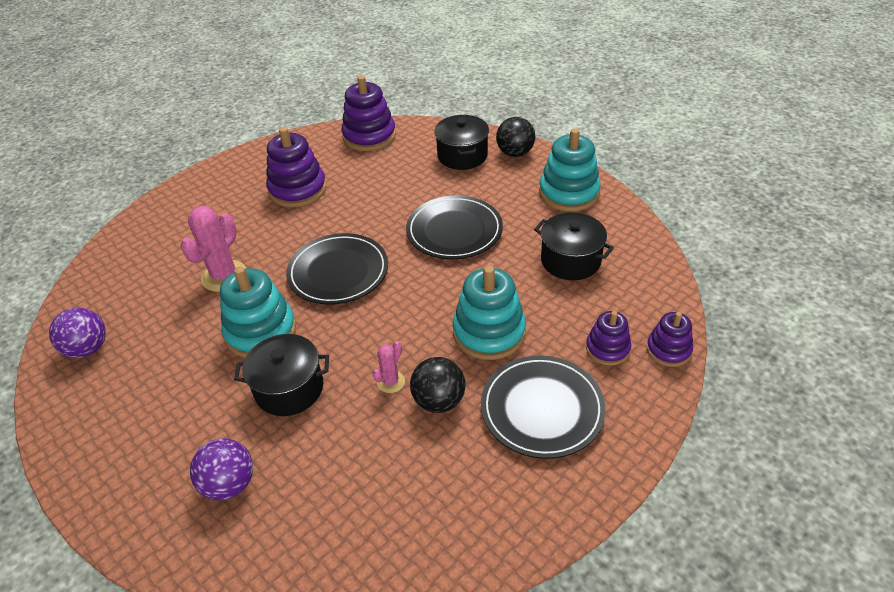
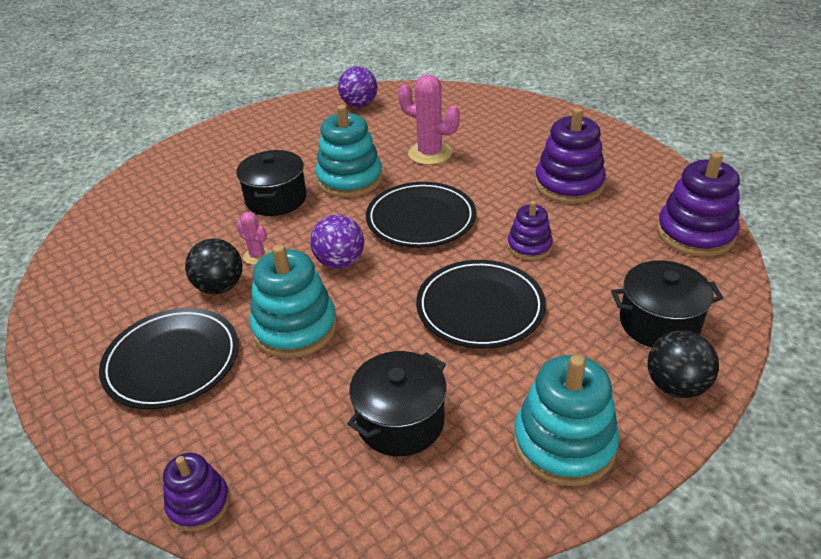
camera: 95 degrees right, 5 degrees down
purple ball [190,438,253,501] -> purple ball moved to [310,215,364,269]
purple stacking toy [586,311,631,366] -> purple stacking toy moved to [507,201,553,260]

